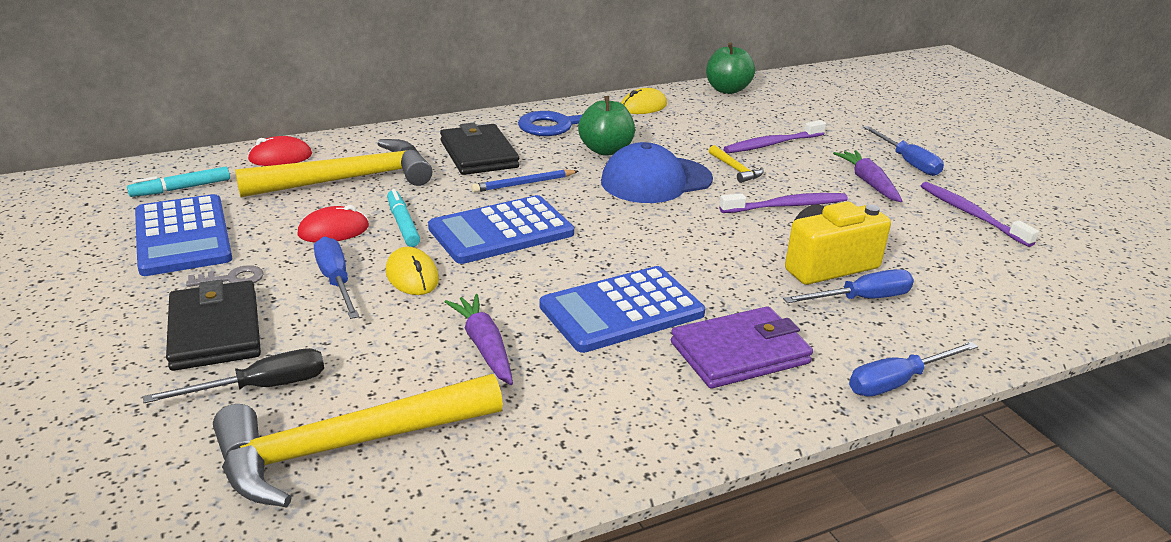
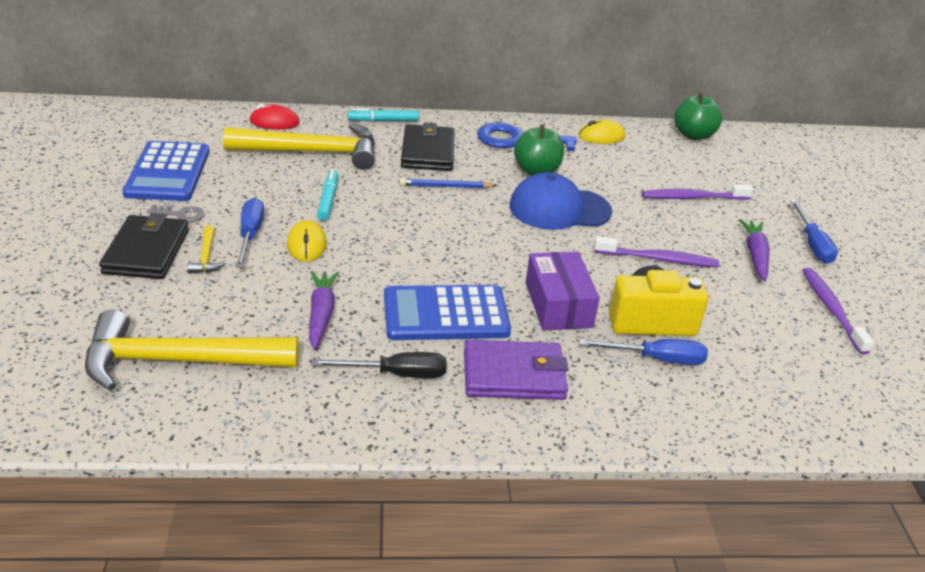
camera: 20 degrees right, 5 degrees up
turquoise marker [127,166,230,197] -> turquoise marker moved to [348,108,419,122]
black screwdriver [143,348,324,403] -> black screwdriver moved to [311,352,446,378]
red mouse [297,205,369,242] -> none
blue calculator [428,195,574,264] -> none
yellow hammer [709,145,764,183] -> yellow hammer moved to [187,226,226,274]
blue screwdriver [849,342,978,397] -> none
none -> purple box [525,252,600,331]

